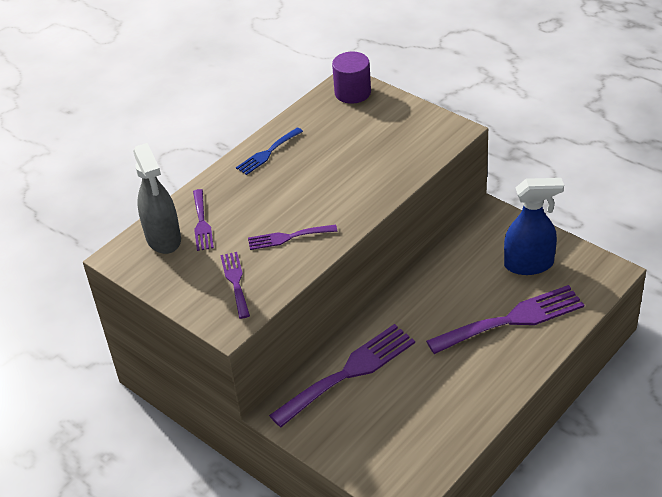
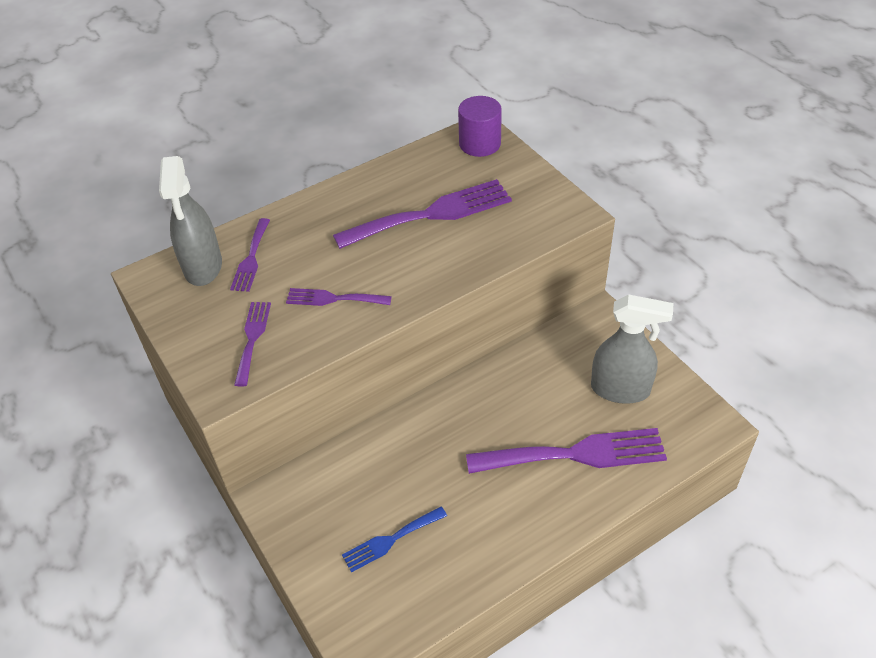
camera: 15 degrees right, 5 degrees up
blue fork [236,127,303,175] -> blue fork moved to [342,506,447,572]
purple fork [269,324,415,427] -> purple fork moved to [333,179,512,249]
blue spray bottle [504,178,564,275] -> grey spray bottle [591,294,673,404]

